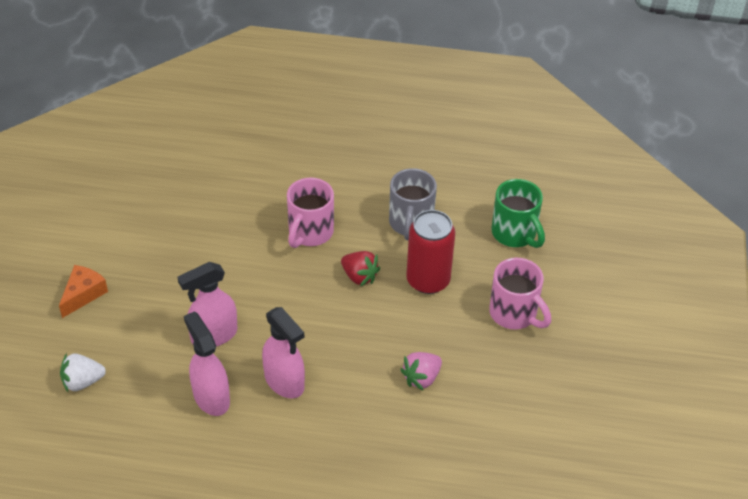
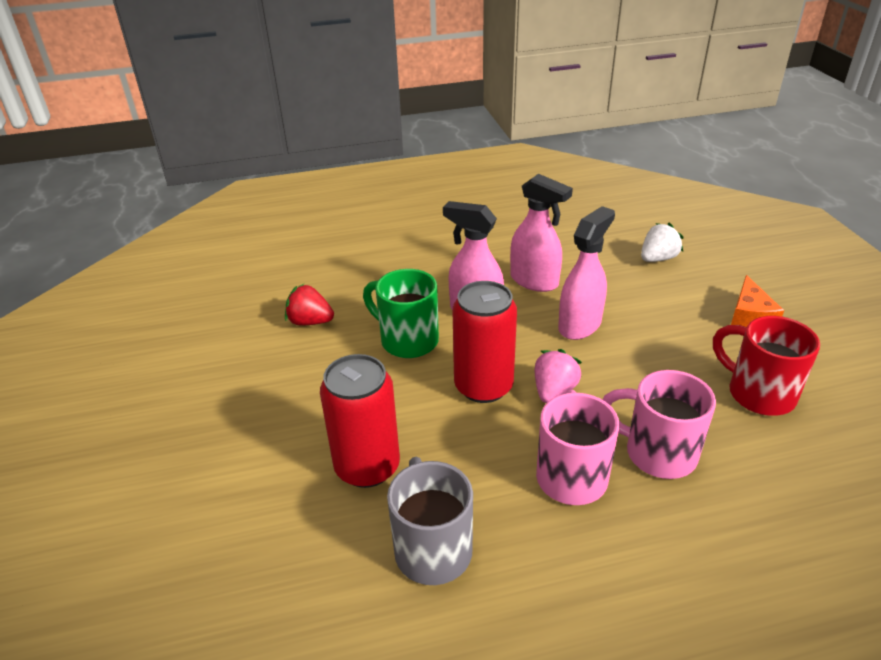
camera: 160 degrees right, 10 degrees down
red strawberry [341,251,380,286] -> red strawberry moved to [285,284,334,326]
pink strawberry [400,352,442,390] -> pink strawberry moved to [535,349,582,403]
pink mug [489,258,551,330] -> pink mug moved to [603,370,716,479]
green mug [491,179,545,248] -> green mug moved to [363,269,439,358]
none -> red can [452,281,517,403]
none -> red mug [713,316,820,416]

